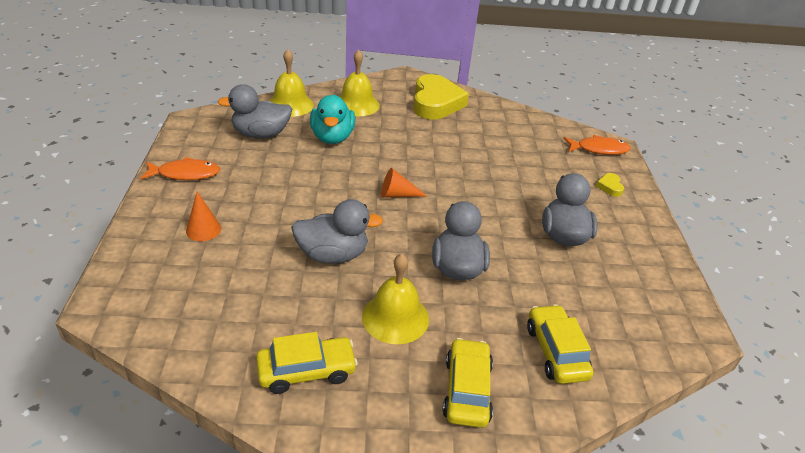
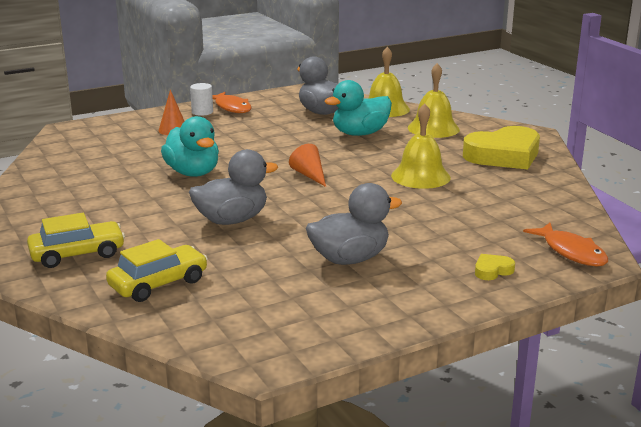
camera: 65 degrees right, 15 degrees down
yellow car [256,332,358,394] -> none
grey duck [291,199,383,264] -> turquoise duck [161,116,219,177]
yellow bell [362,254,429,344] -> yellow bell moved to [391,103,451,189]
none -> white cylinder [190,83,213,116]

